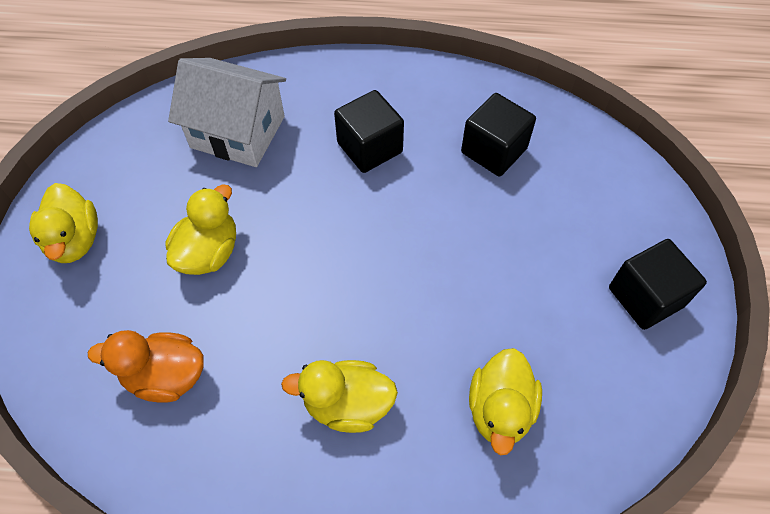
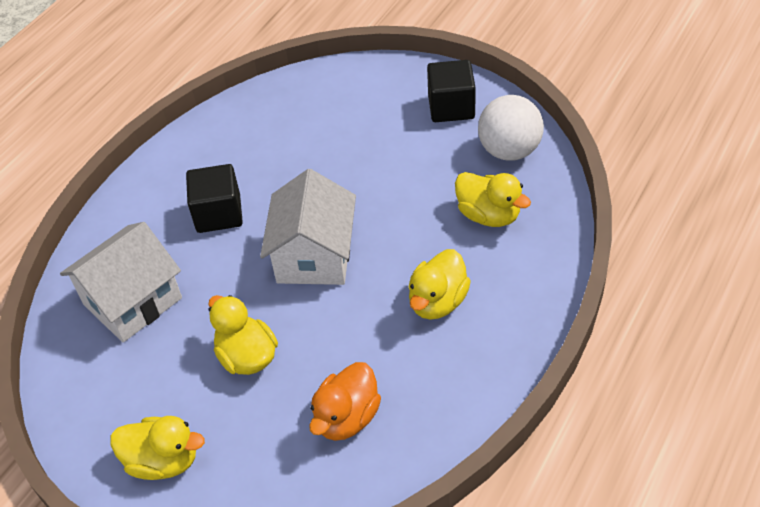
camera: 60 degrees left, 10 degrees down
black cube [461,93,536,176] -> none
none -> white house [260,169,356,285]
none -> white ball [478,95,544,161]

